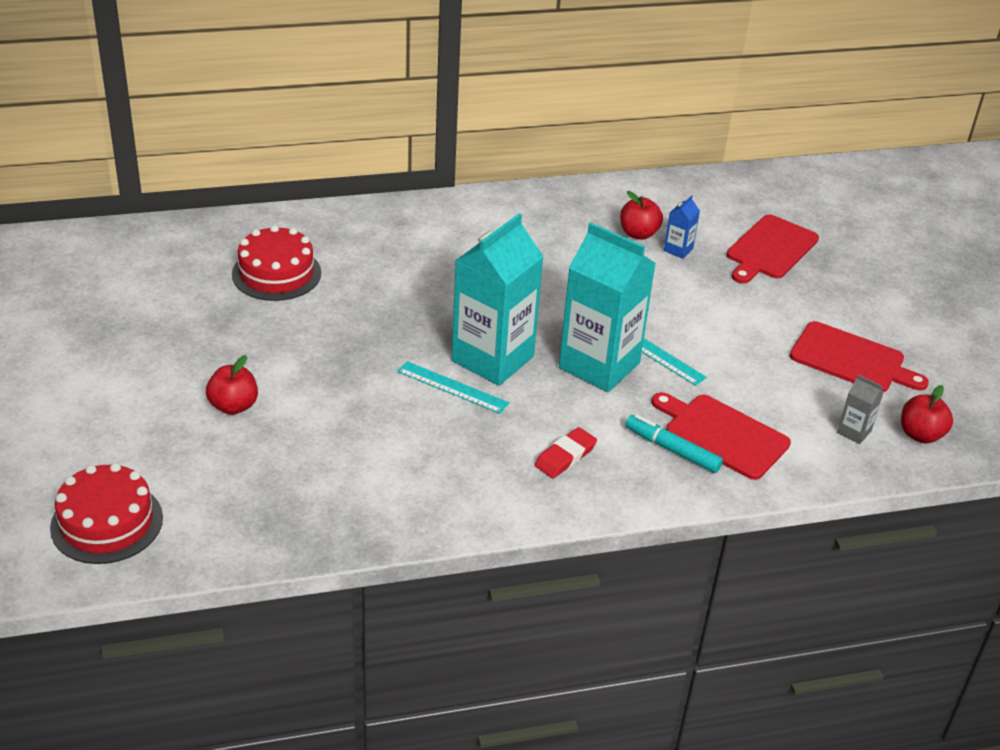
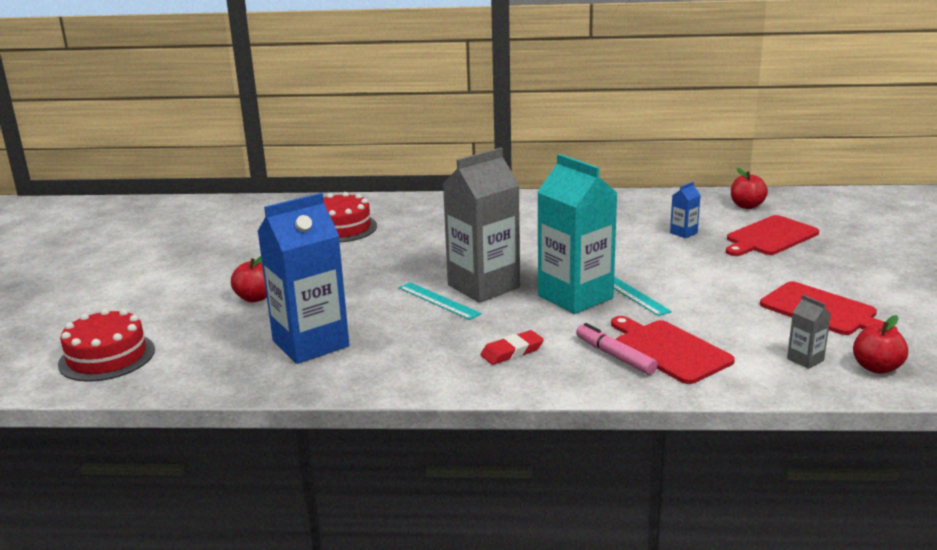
camera: 20 degrees right, 15 degrees down
turquoise carton [452,213,544,386] -> grey carton [443,148,520,303]
red apple [620,191,663,240] -> red apple moved to [731,168,768,209]
turquoise marker [625,414,723,473] -> pink marker [576,323,658,375]
none -> blue carton [257,193,349,364]

